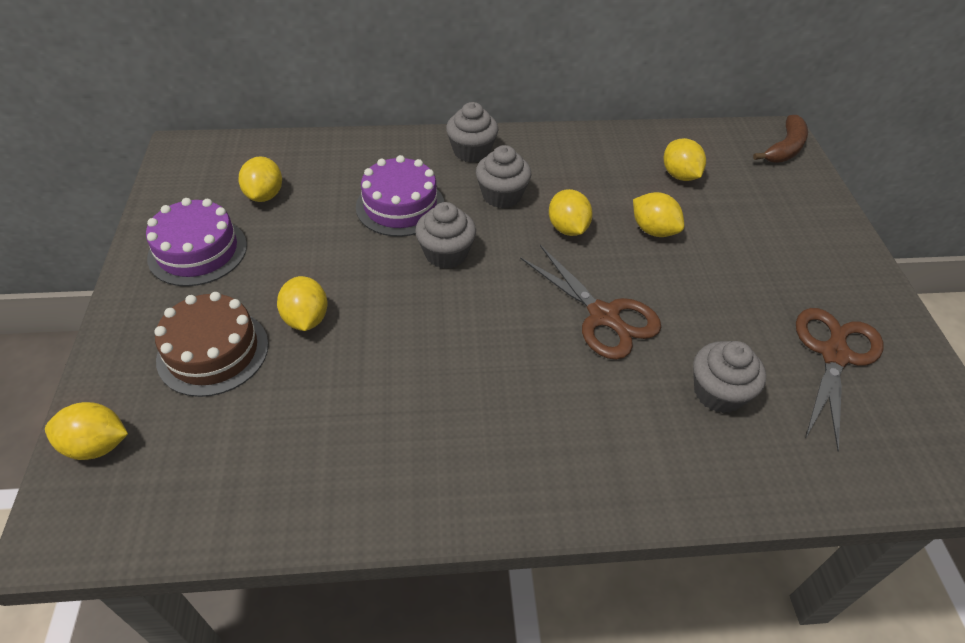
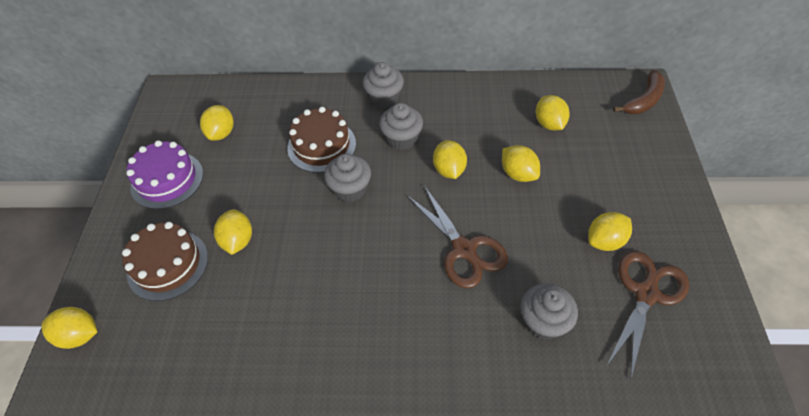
camera: 10 degrees right, 5 degrees up
purple cake [356,155,444,237] -> brown cake [287,107,356,173]
none -> yellow lemon [588,212,632,251]

